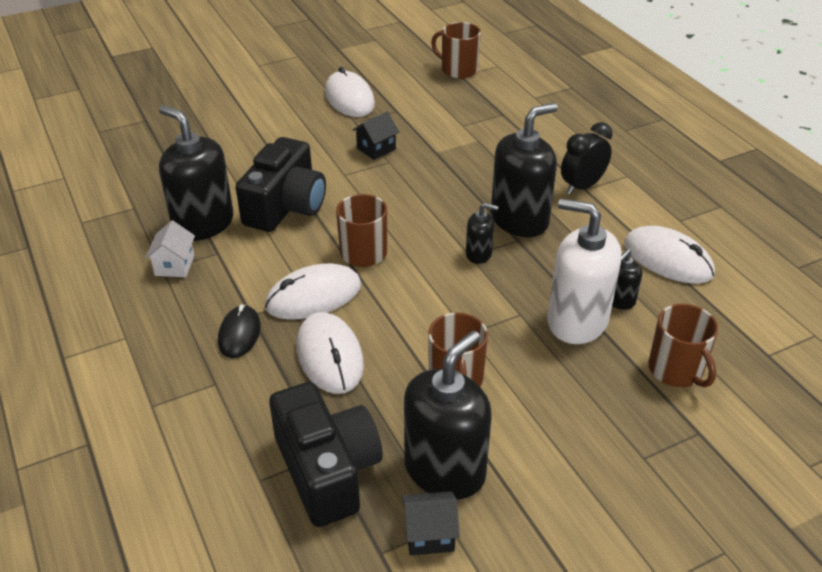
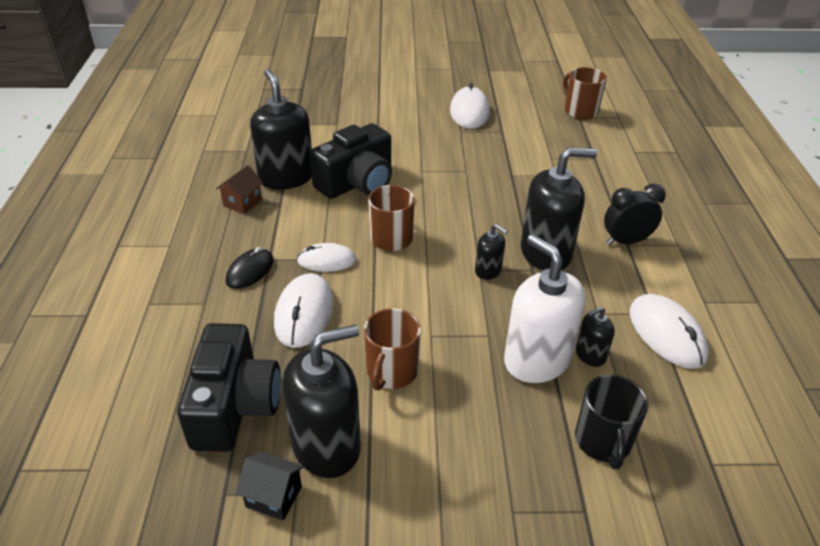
camera: 25 degrees right, 0 degrees up
white house [145,221,195,277] -> brown house [216,165,263,214]
white mouse [265,263,361,320] -> white mouse [297,243,357,272], size x0.66
black house [353,112,399,160] -> none
brown mug [648,304,718,388] -> black mug [575,375,648,469]

